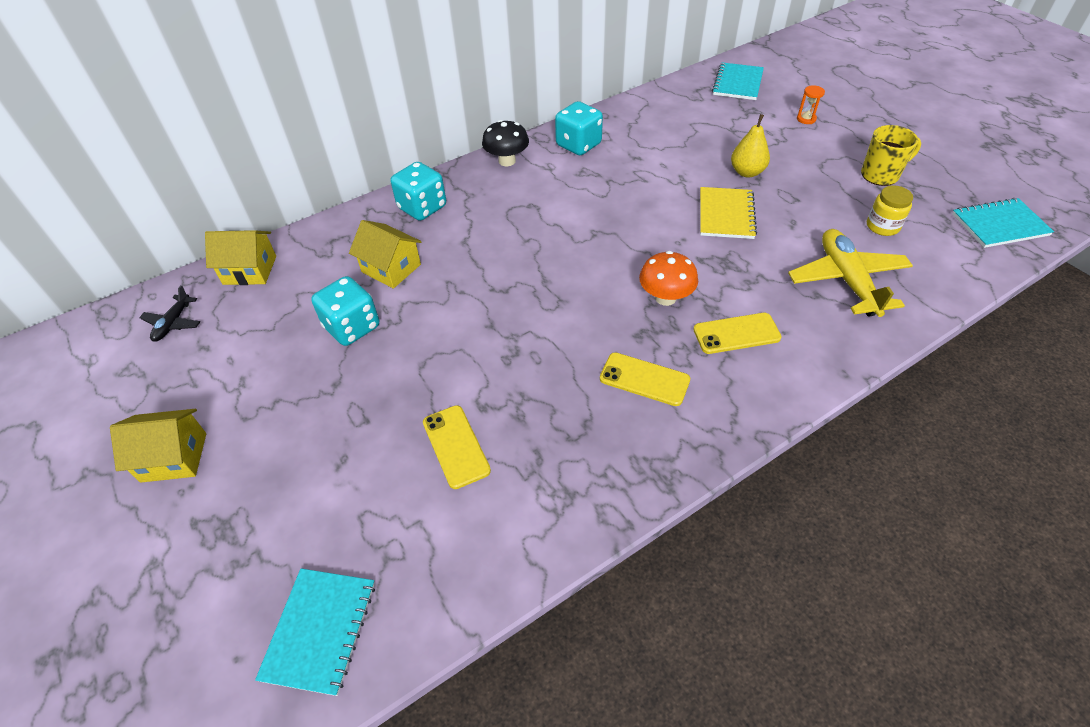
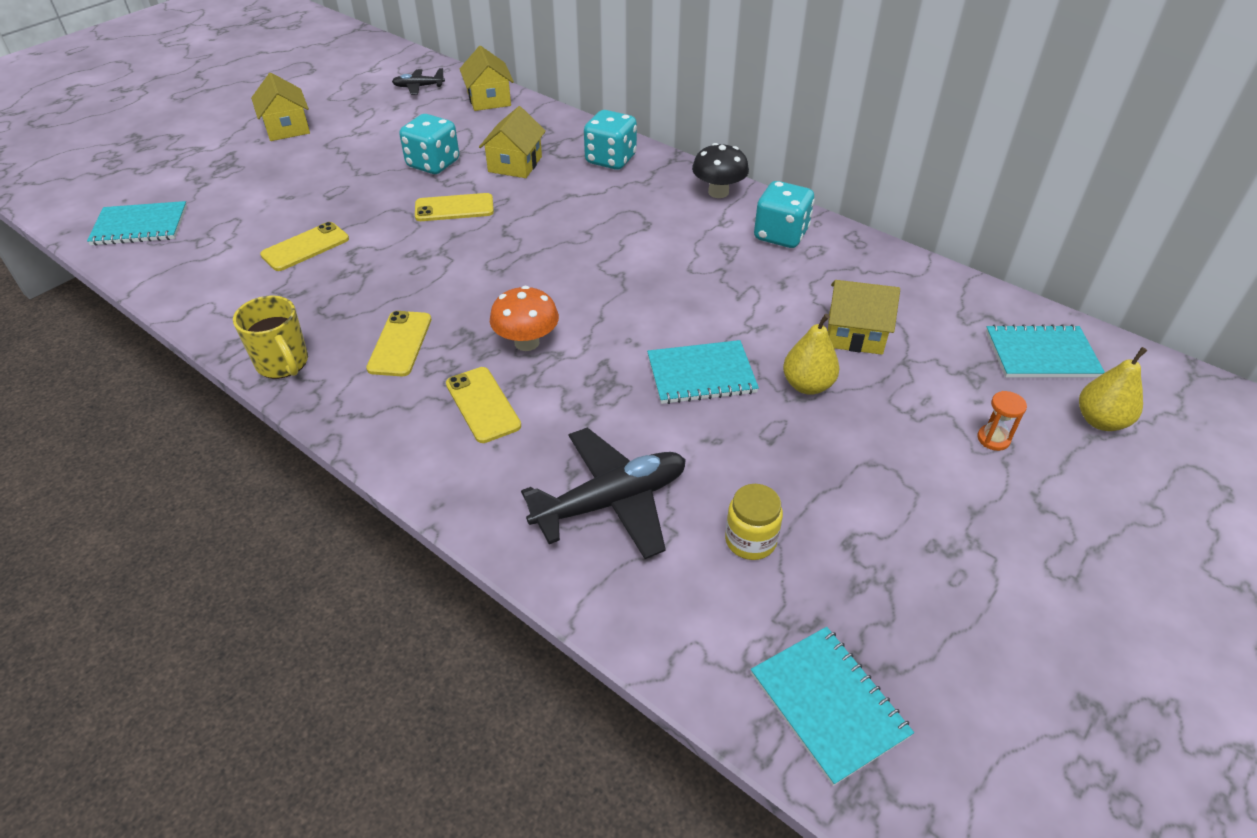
camera: 70 degrees right, 5 degrees down
yellow notebook [700,187,757,239] -> turquoise notebook [647,340,759,404]
yellow plane [788,229,913,317] -> black plane [521,427,686,559]
yellow mug [861,125,921,186] -> yellow mug moved to [233,295,308,379]
none -> yellow phone [415,193,494,221]
none -> yellow house [828,280,900,355]
none -> yellow pear [1079,347,1147,431]

